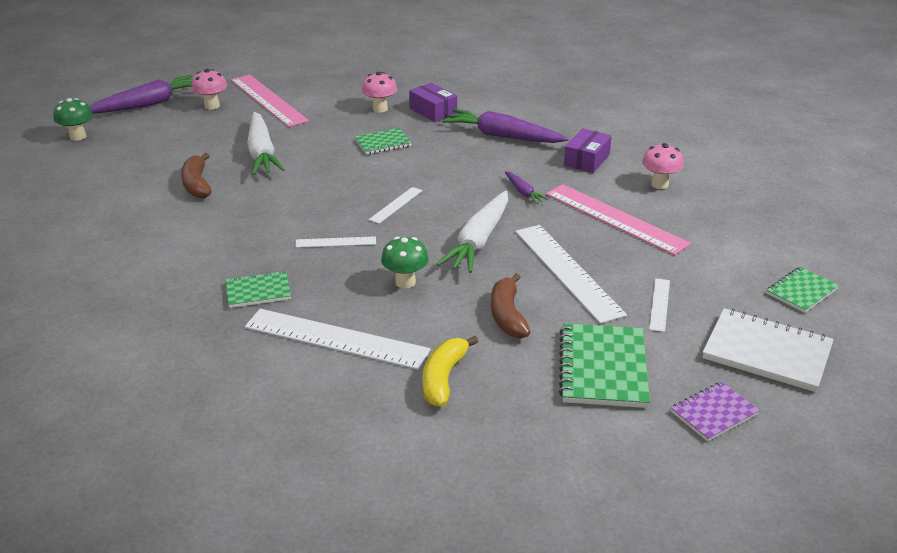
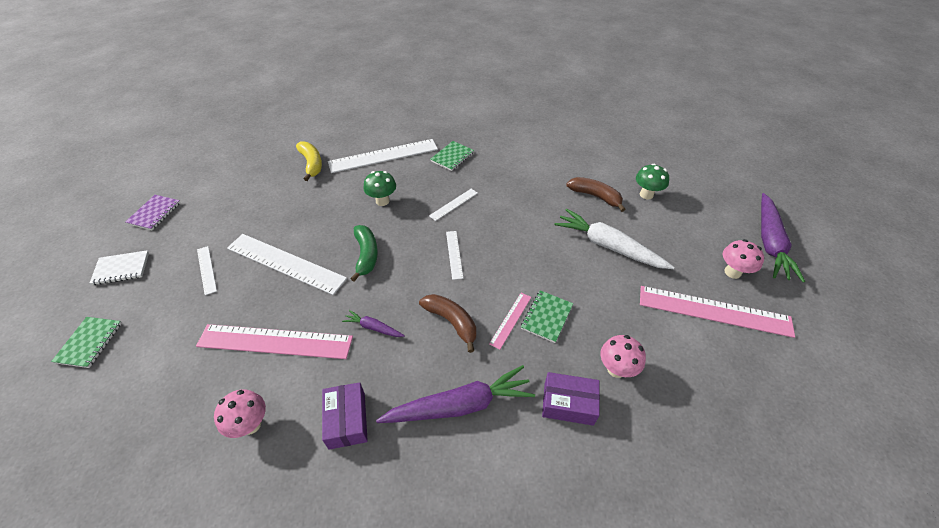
camera: 140 degrees right, 15 degrees up
green mushroom [53,98,93,141] -> green mushroom moved to [636,164,669,199]
white carrot [437,191,508,273] -> green banana [350,225,378,282]
brown banana [491,273,531,338] -> brown banana moved to [419,294,476,353]
green notebook [559,323,650,408] -> none
white notebook [703,308,834,392] -> white notebook [90,250,149,285], size x0.60
none -> pink ruler [489,293,531,350]

